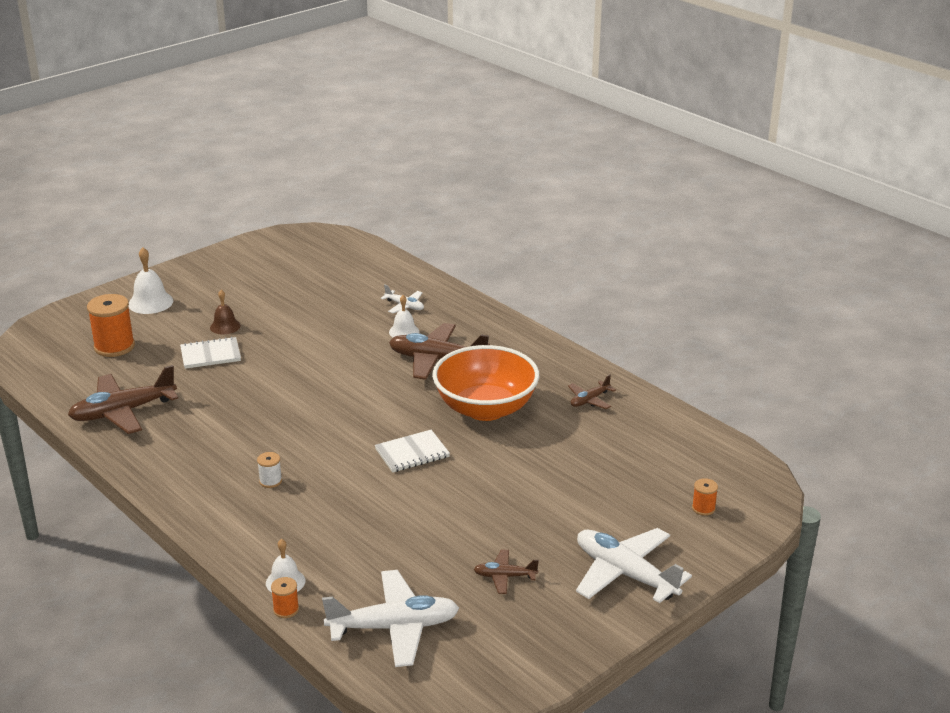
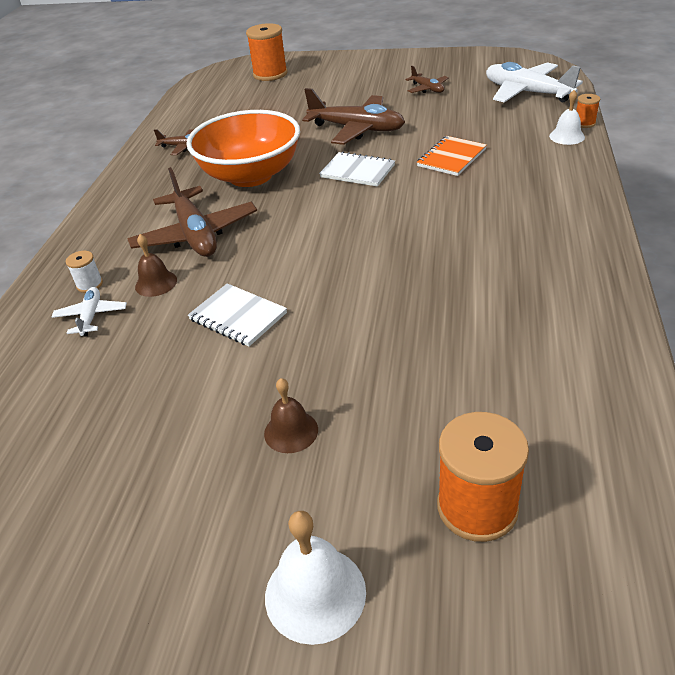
camera: 125 degrees left, 10 degrees up
brown plane [68,365,178,434] -> brown plane moved to [302,88,405,145]
white notebook [180,337,241,369] -> white notebook moved to [188,283,287,346]
white spool [257,452,282,488] -> white spool moved to [66,251,103,293]
white bell [389,295,419,338] -> brown bell [135,234,177,297]
white plane [576,528,692,603] -> none
orange spool [692,478,718,516] -> orange spool [246,23,288,81], size x2.04
none -> orange notebook [417,136,487,176]

